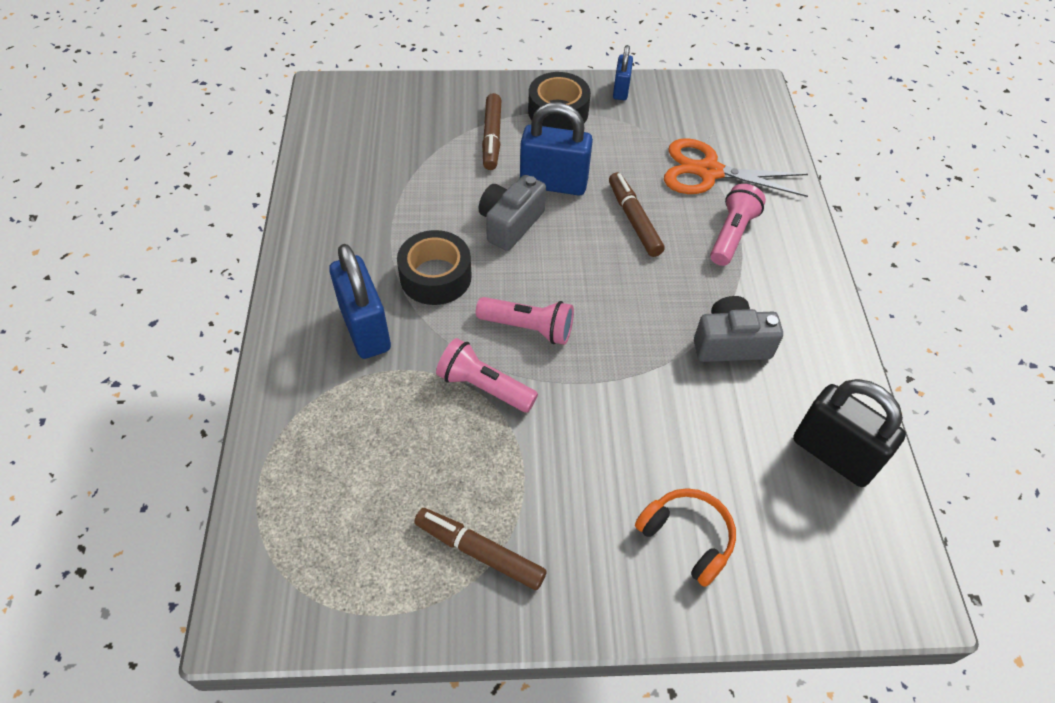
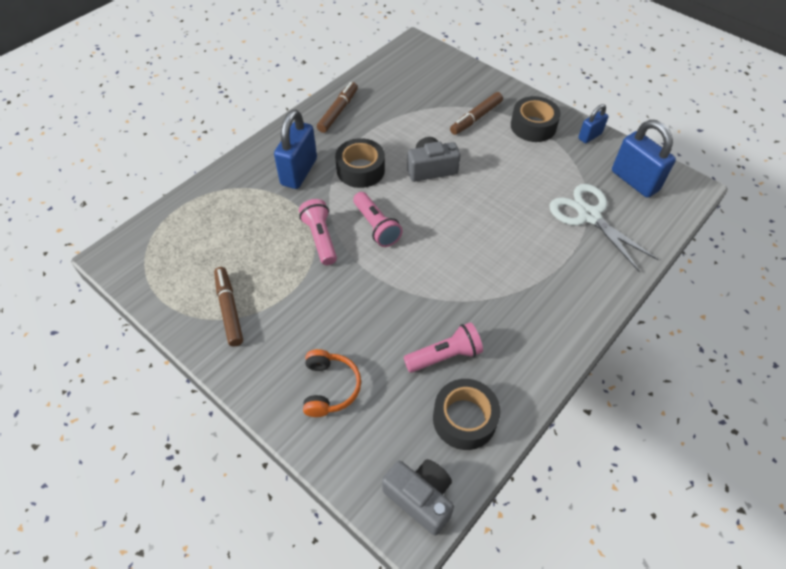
camera: 45 degrees right, 0 degrees up
blue padlock [520,102,593,195] -> blue padlock moved to [612,120,676,198]
brown marker [609,172,665,257] -> brown marker moved to [317,82,358,133]
orange scissors [664,138,808,197] -> white scissors [549,184,659,272]
grey camera [694,296,783,362] -> grey camera moved to [382,459,454,536]
pink flashlight [710,184,766,266] -> pink flashlight moved to [403,322,483,373]
black padlock [793,379,906,487] -> black tape [433,379,500,450]

